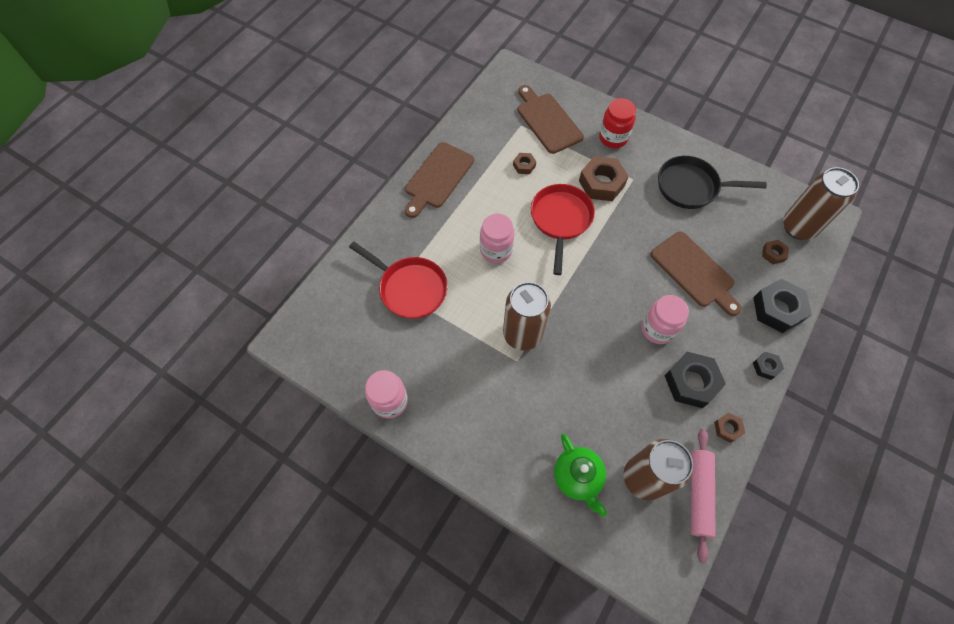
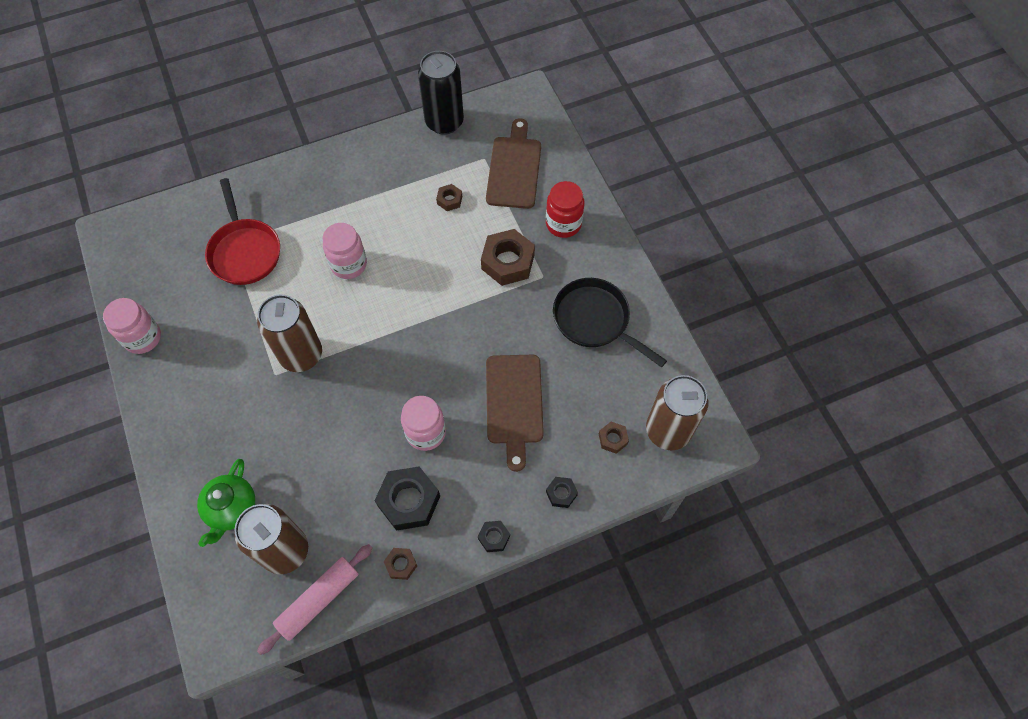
camera: 35 degrees right, 0 degrees up
brown cutting board [405,142,474,218] -> none
red pan [531,184,595,275] -> none
black nut [753,279,812,333] -> black nut [546,477,578,508], size x0.50
none -> black can [418,51,464,135]

